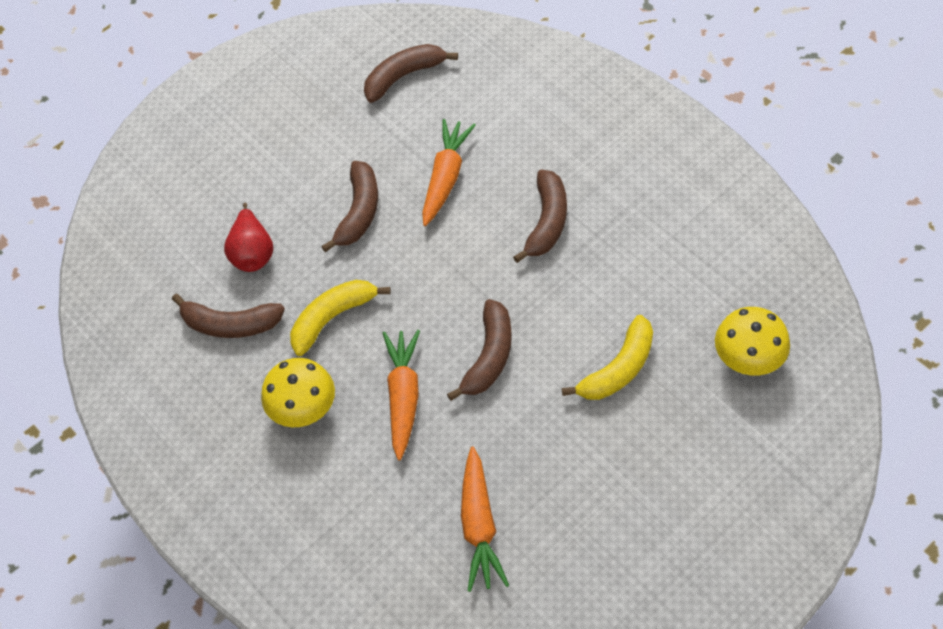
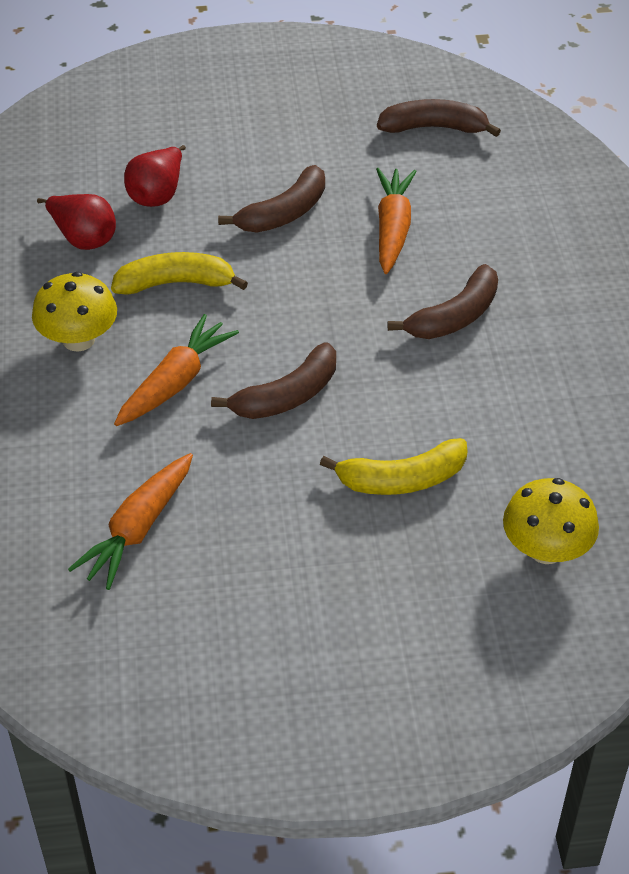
camera: 30 degrees right, 10 degrees down
brown banana [172,294,285,338] -> red pear [37,194,116,250]
orange carrot [422,119,476,226] -> orange carrot turned 45 degrees counterclockwise [376,168,417,274]

